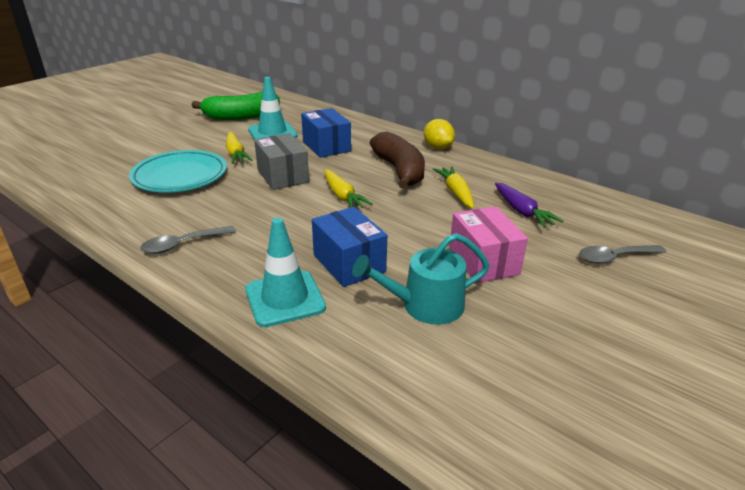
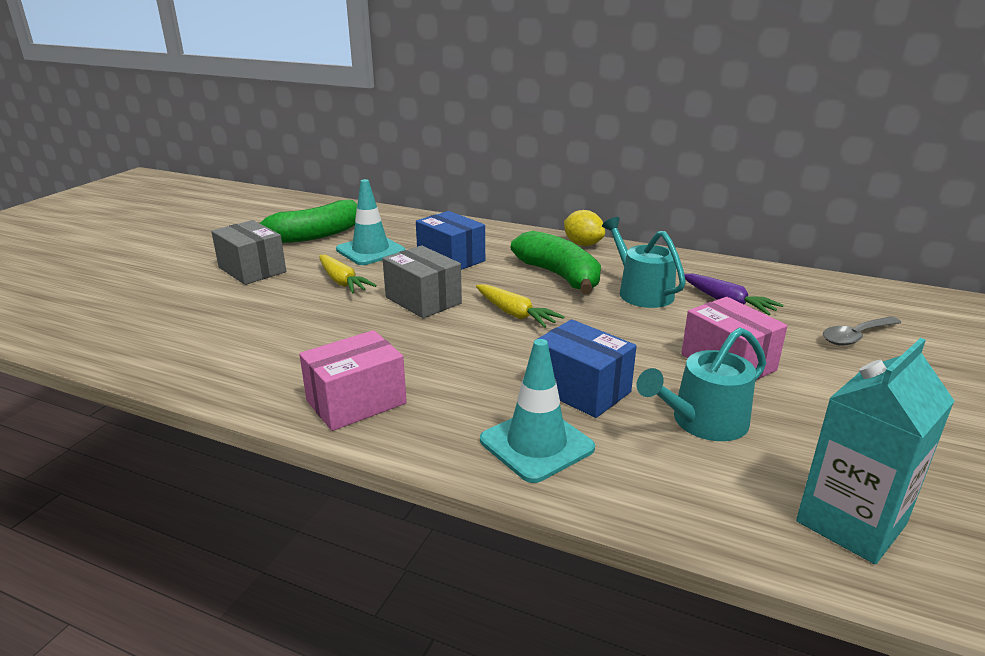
camera: 15 degrees left, 5 degrees down
turquoise plate [129,150,227,193] -> none
grey spoon [140,226,236,254] -> pink box [299,330,407,431]
brown banana [370,132,425,189] -> green banana [511,231,601,294]
yellow carrot [433,166,474,209] -> turquoise watering can [602,217,686,308]
none -> grey box [211,220,286,285]
none -> turquoise carton [796,338,954,564]

